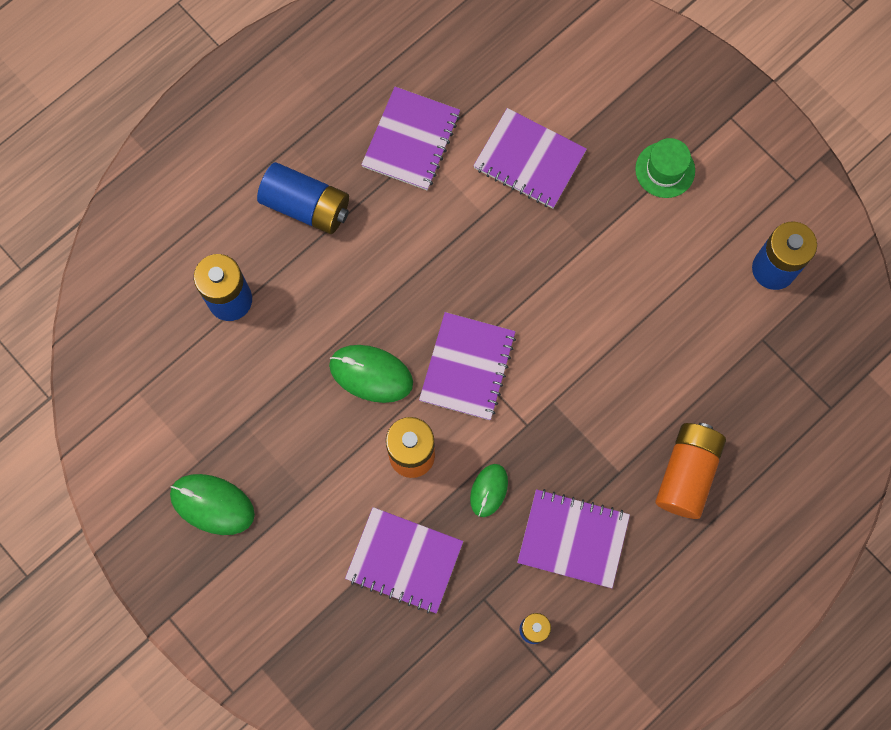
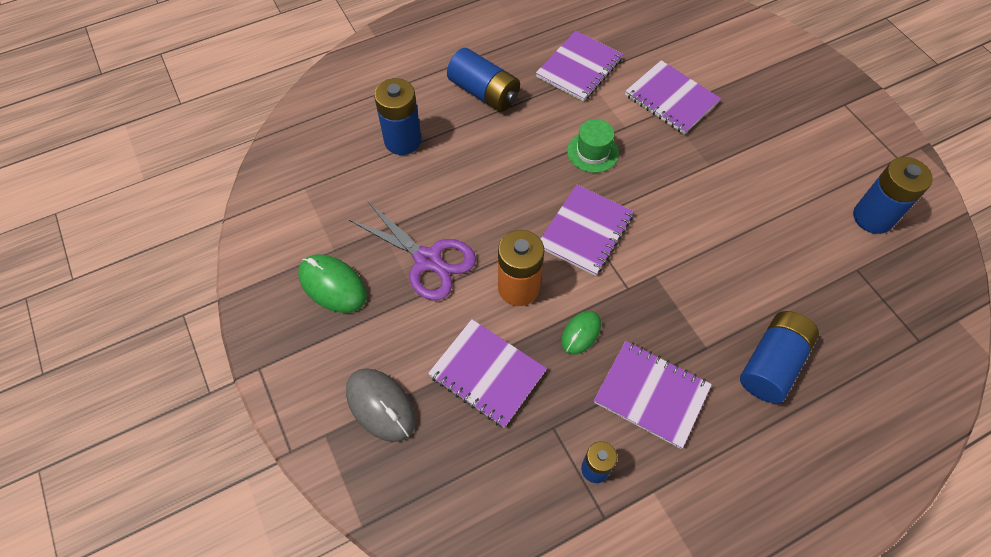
camera: 15 degrees right, 15 degrees down
green mouse [329,345,413,403] -> none
green hat [635,138,695,198] -> green hat moved to [567,119,619,173]
orange battery [655,423,726,519] -> blue battery [740,311,819,403]
none -> grey mouse [346,368,416,442]
none -> purple scissors [349,202,476,301]

